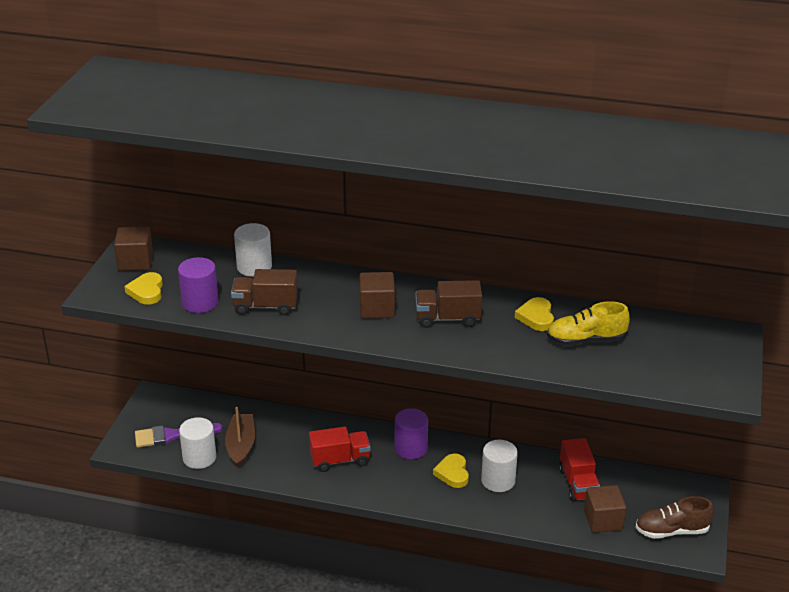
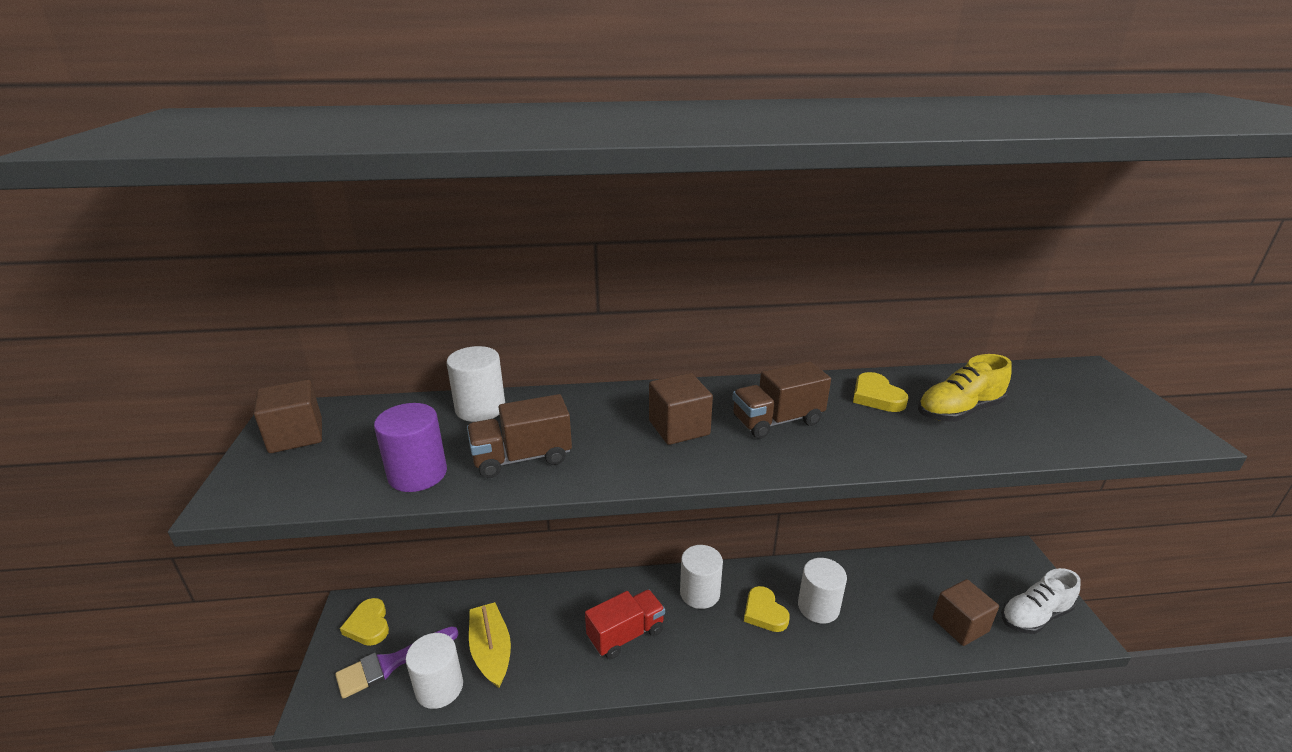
camera: 20 degrees left, 5 degrees down
yellow heart [124,272,163,305] -> yellow heart moved to [340,598,389,646]
brown boat [225,407,255,468] -> yellow boat [469,602,511,688]
purple cylinder [395,408,428,459] -> white cylinder [680,545,723,609]
red truck [559,438,600,501] -> none
brown shoe [635,496,714,539] -> white shoe [1001,568,1081,634]

